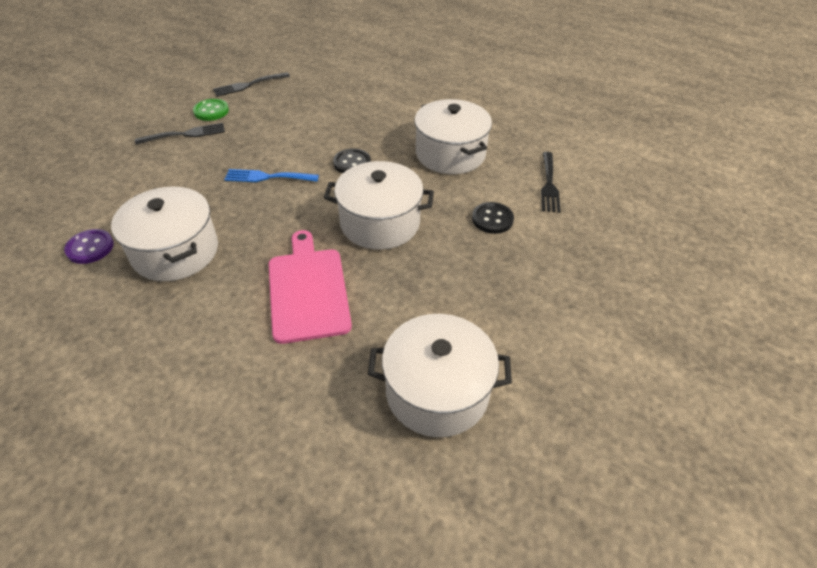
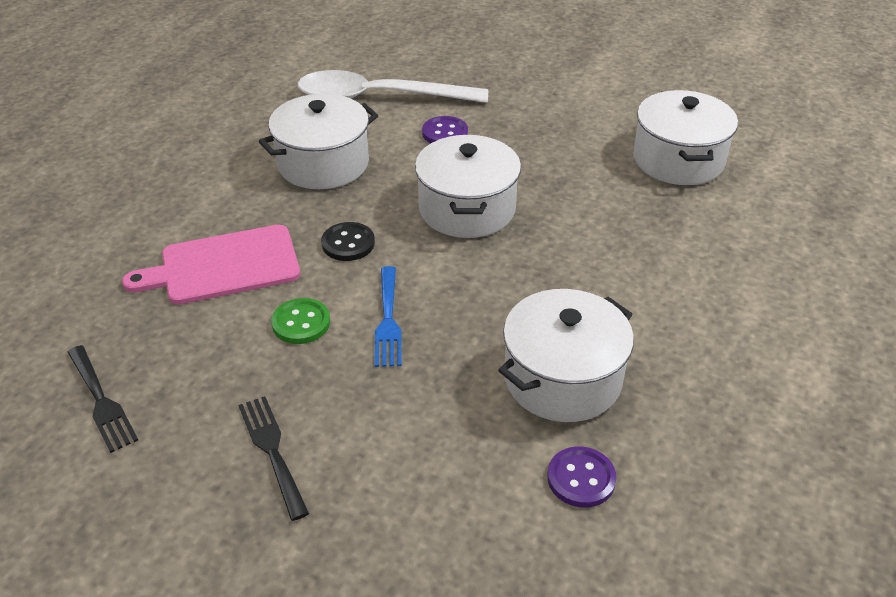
camera: 95 degrees left, 5 degrees down
green button [193,99,229,121] -> green button moved to [271,298,330,344]
pink cutting board [269,230,352,344] -> pink cutting board moved to [122,225,300,304]
black button [472,202,514,234] -> purple button [422,116,468,143]
black fork [541,152,561,213] -> white spoon [297,70,488,103]

